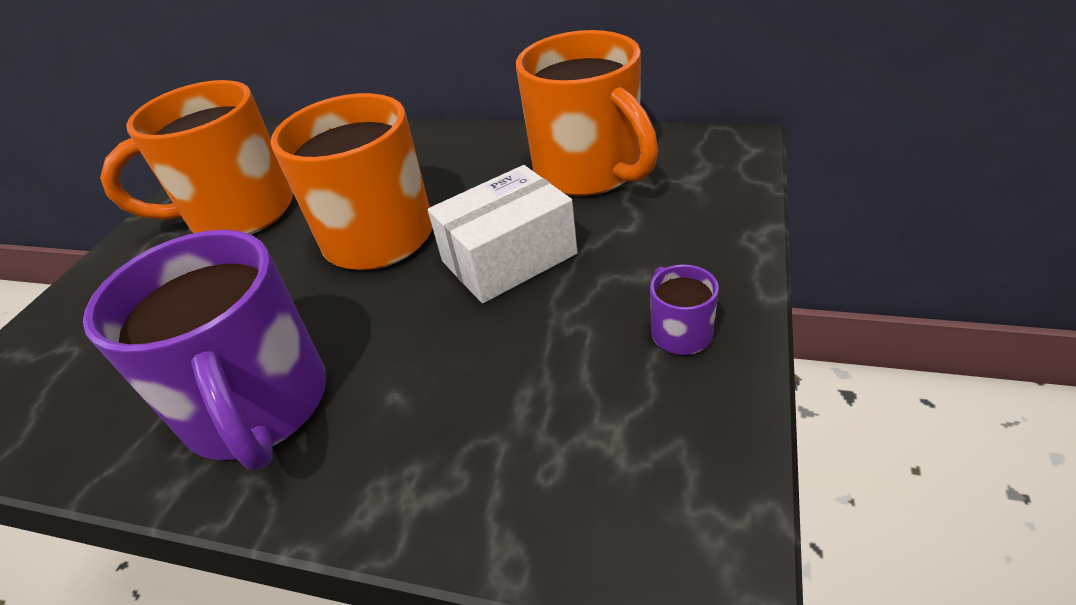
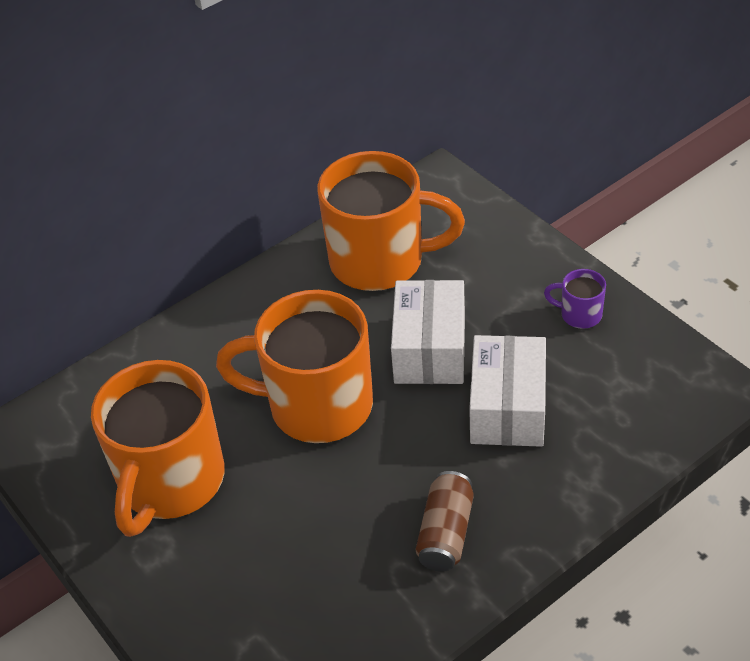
camera: 55 degrees left, 5 degrees up
purple mug [83,230,326,470] -> brown can [416,471,474,572]
none -> white box [469,335,546,447]

